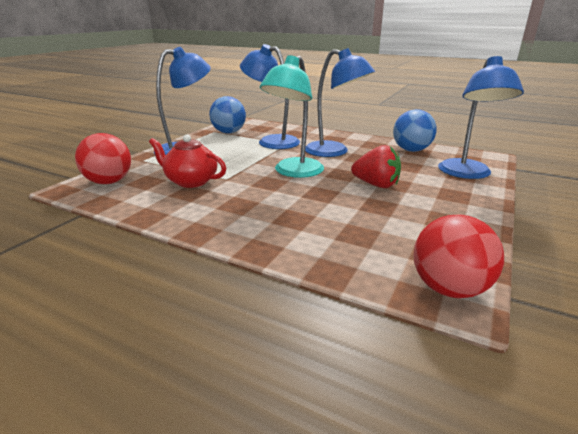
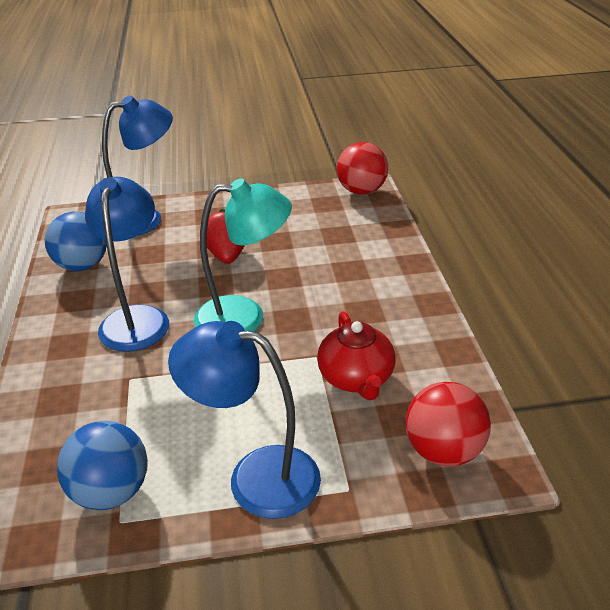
camera: 125 degrees left, 10 degrees up
blue lamp [240,44,300,149] -> none

